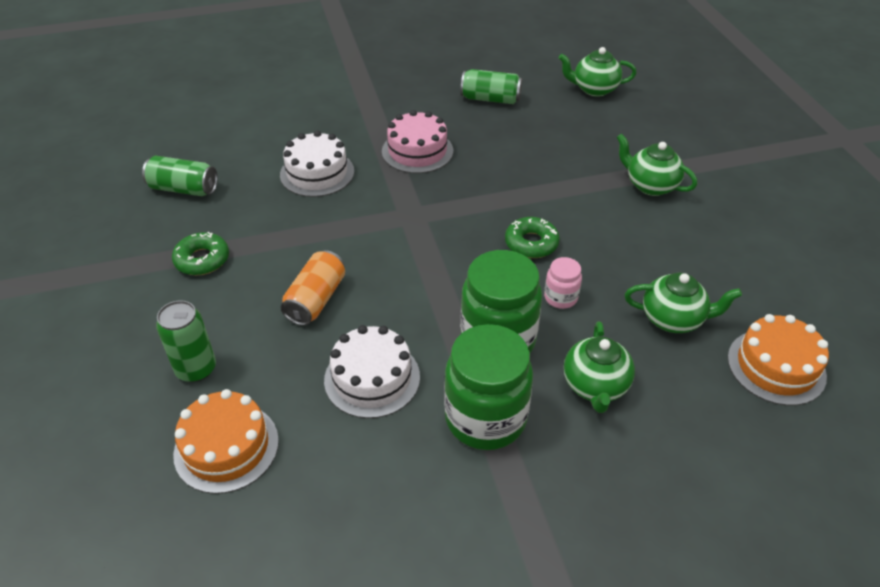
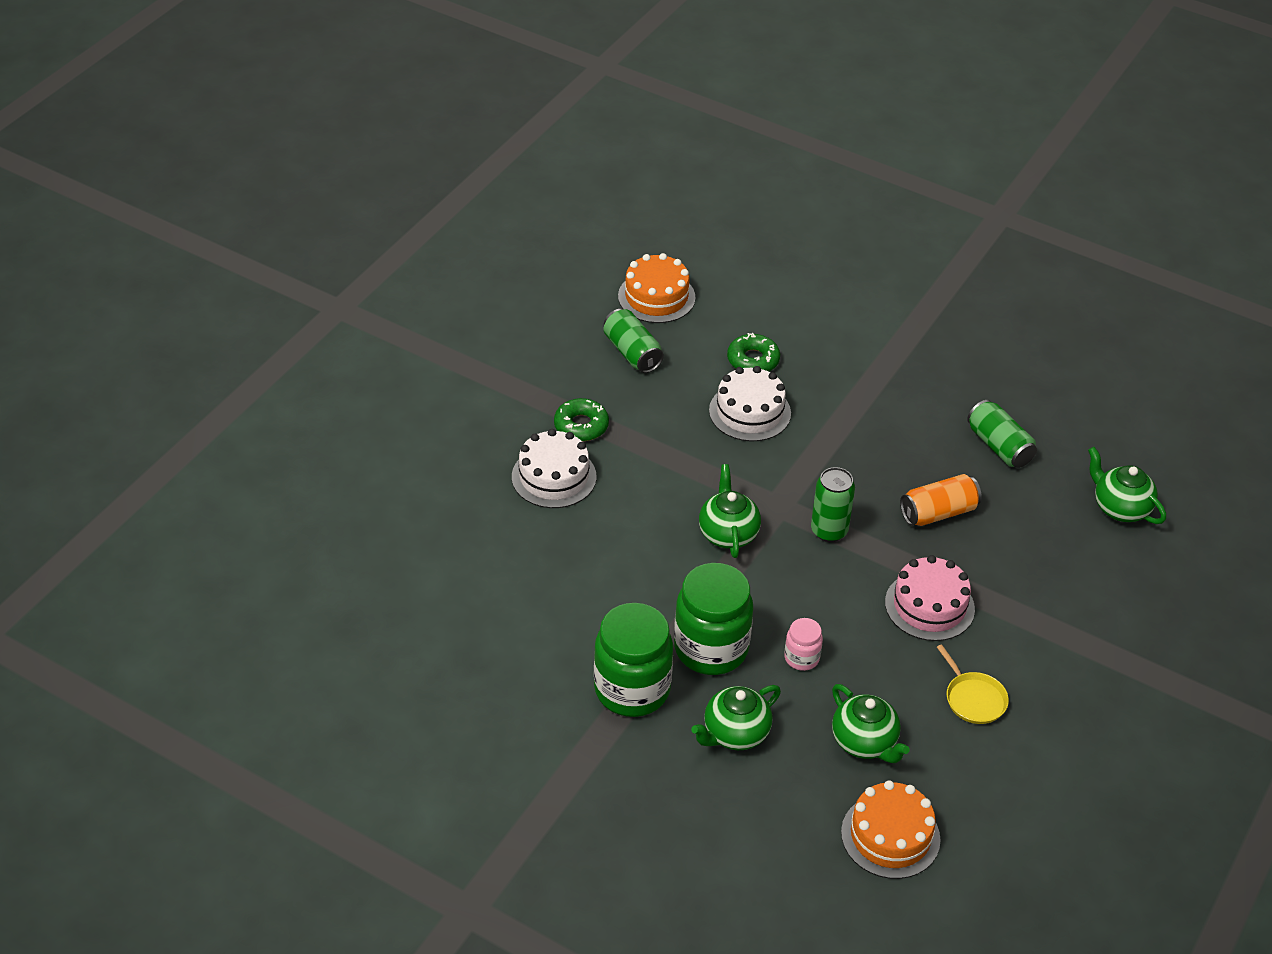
camera: 45 degrees right, 0 degrees up
green can [156,300,216,382] -> green can moved to [811,467,855,542]
orange cake [173,389,279,494] -> orange cake moved to [618,253,696,323]
orange can [281,250,345,326] -> orange can moved to [900,474,982,526]
white cake [324,325,420,419] -> white cake moved to [512,429,597,508]
pink cake [382,110,453,174] -> pink cake moved to [885,555,975,641]
green donut [505,217,560,258] -> green donut moved to [727,333,780,371]
green teapot [617,133,697,196] -> green teapot moved to [699,464,761,558]
none -> yellow pan [937,644,1009,724]

